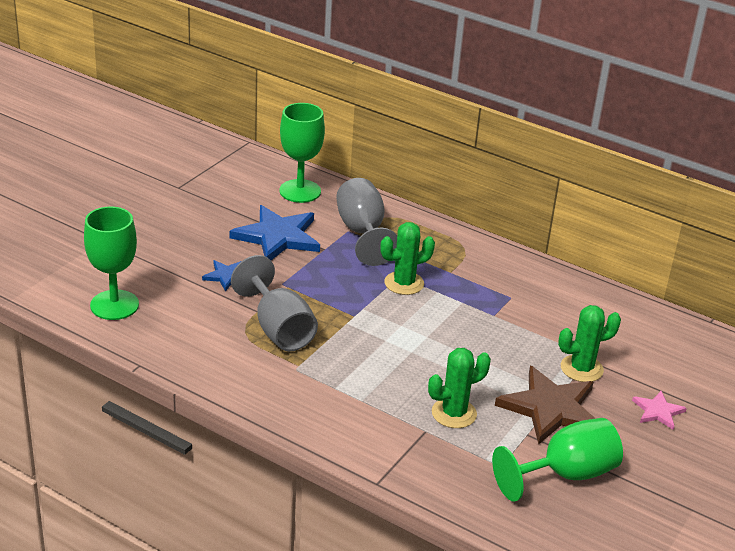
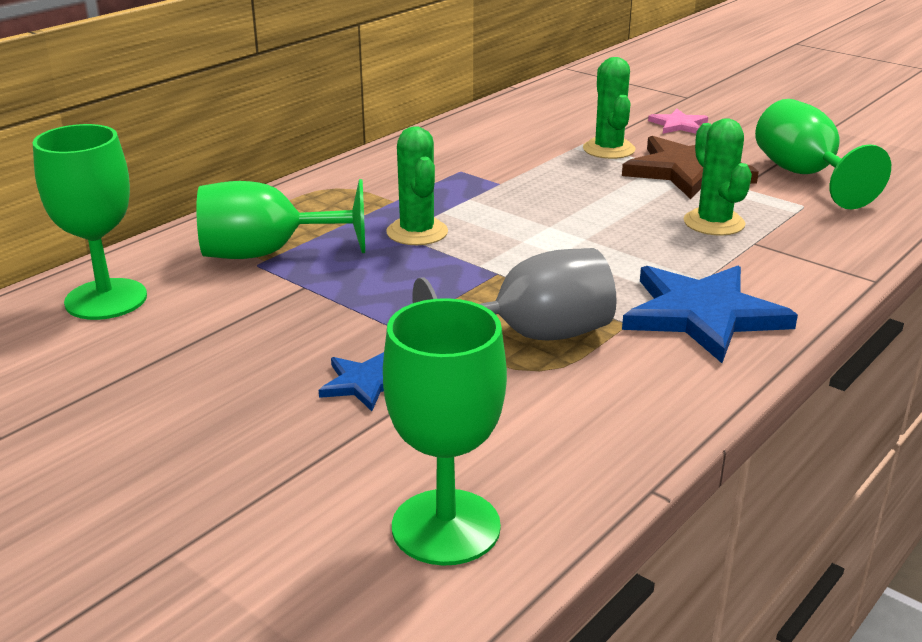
camera: 80 degrees left, 5 degrees down
blue star [230,205,320,260] -> blue star moved to [622,266,798,363]
grey goblet [336,178,397,266] -> green goblet [196,179,365,259]

